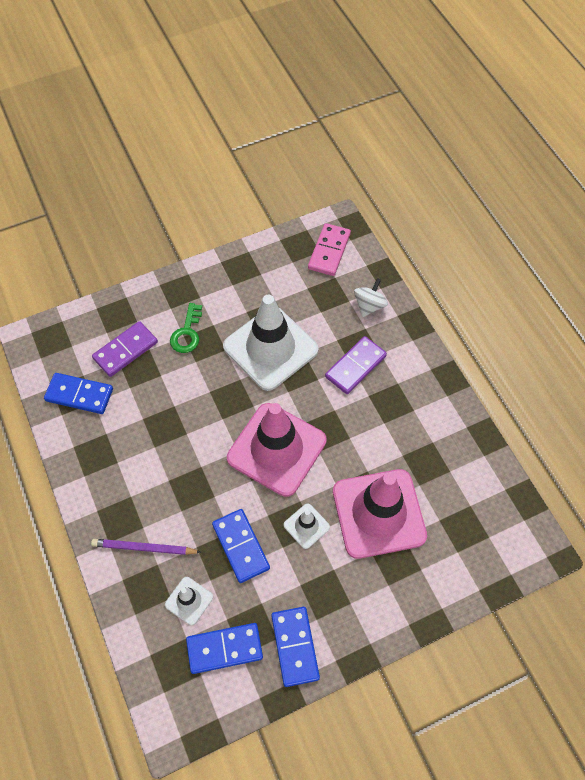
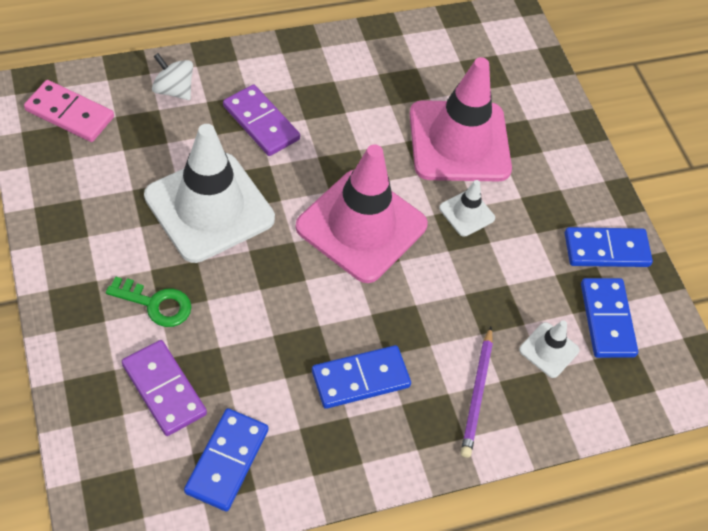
camera: 90 degrees left, 5 degrees down
blue domino [212,509,270,583] -> blue domino moved to [312,345,411,409]

